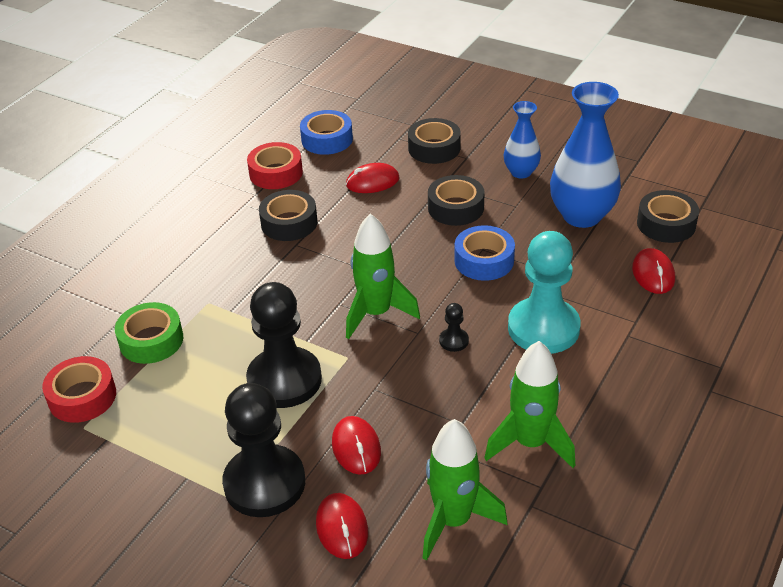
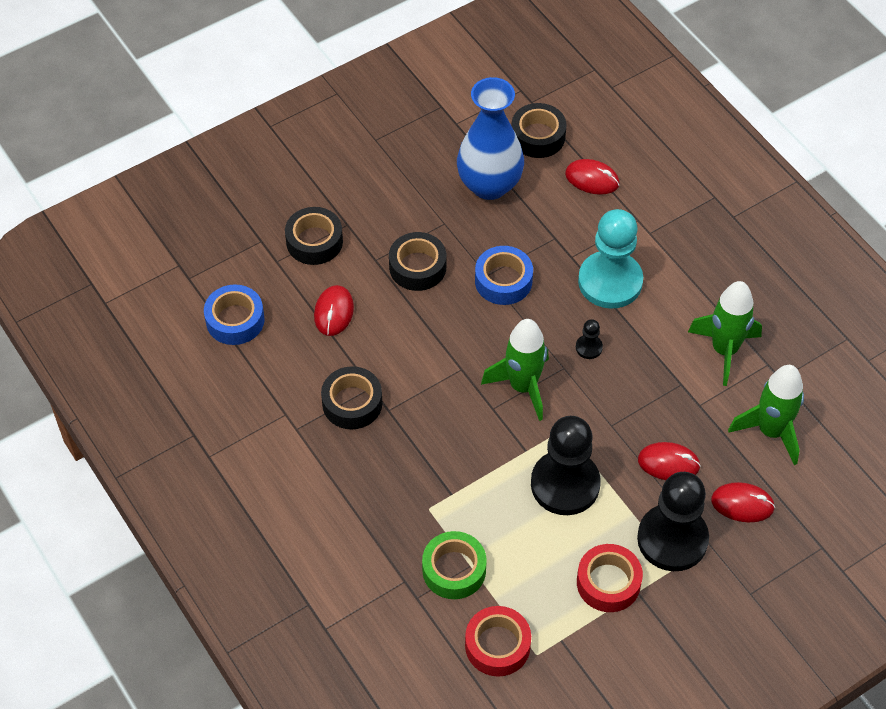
camera: 65 degrees left, 15 degrees up
red tape [247,142,303,189] -> red tape moved to [577,544,643,612]
blue vase [503,101,541,178] -> none

